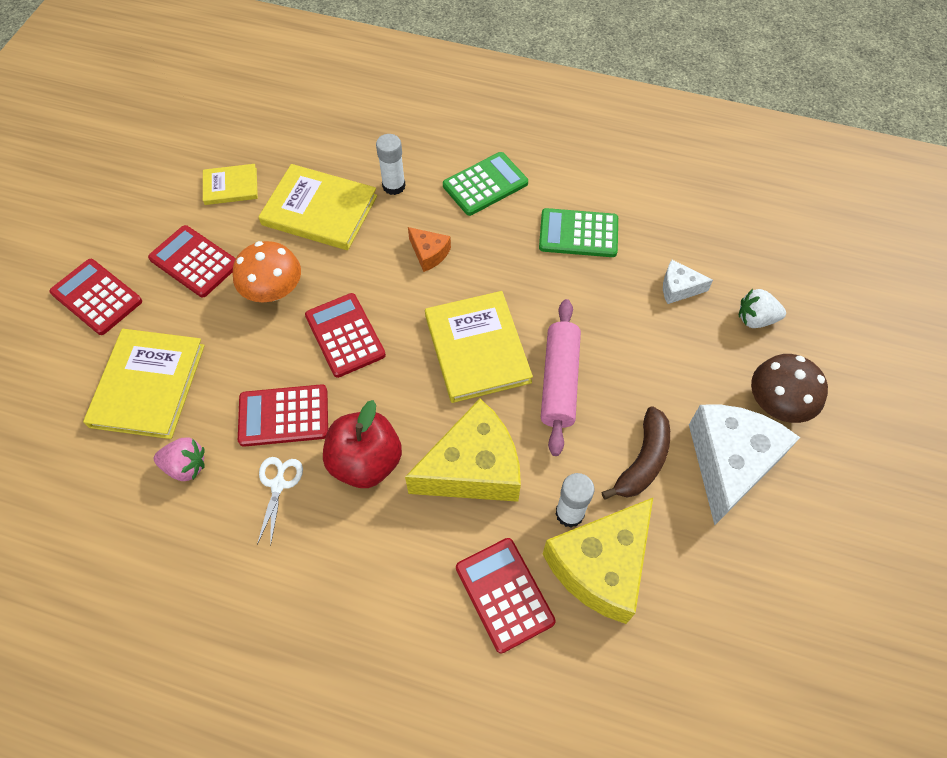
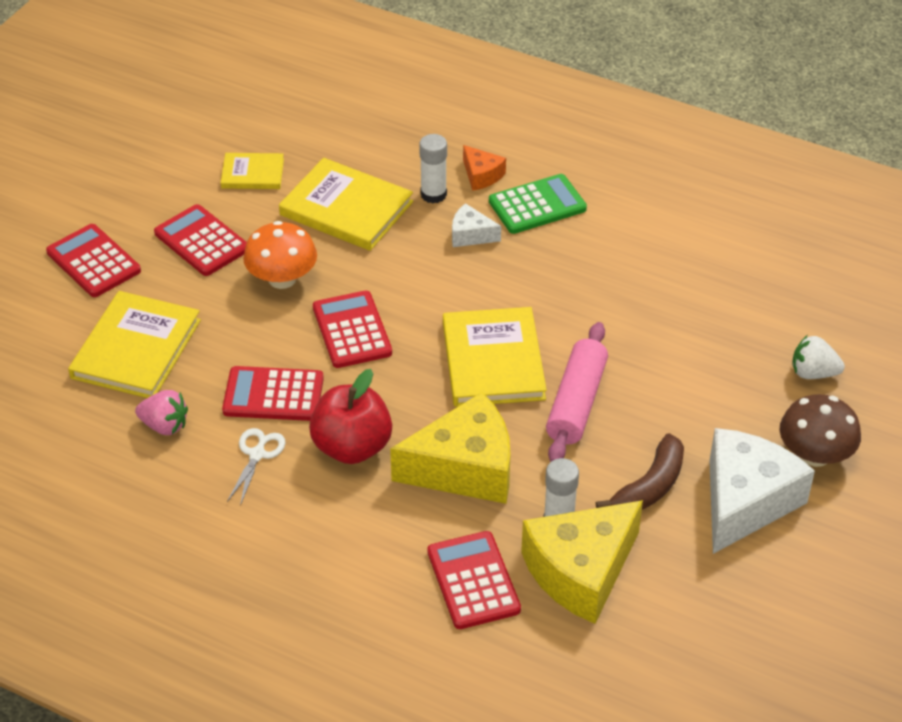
camera: 10 degrees right, 15 degrees down
orange cheese [408,227,451,272] -> orange cheese moved to [463,145,506,191]
green calculator [539,208,618,257] -> none
white cheese [663,260,713,304] -> white cheese moved to [452,203,501,247]

